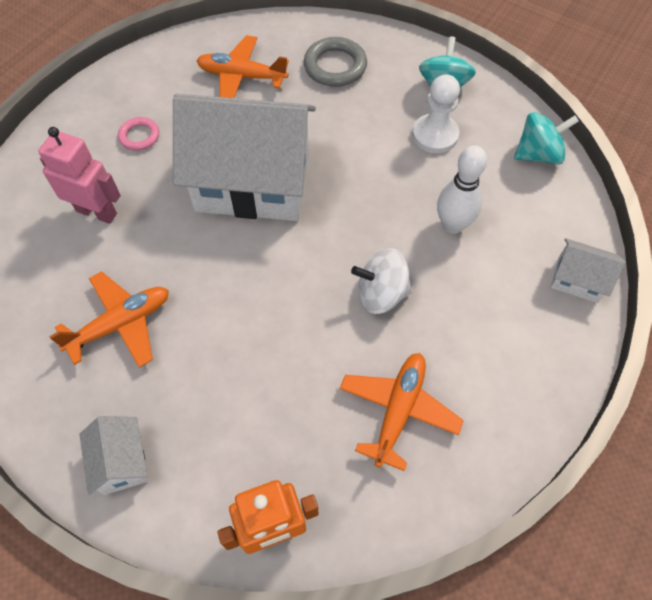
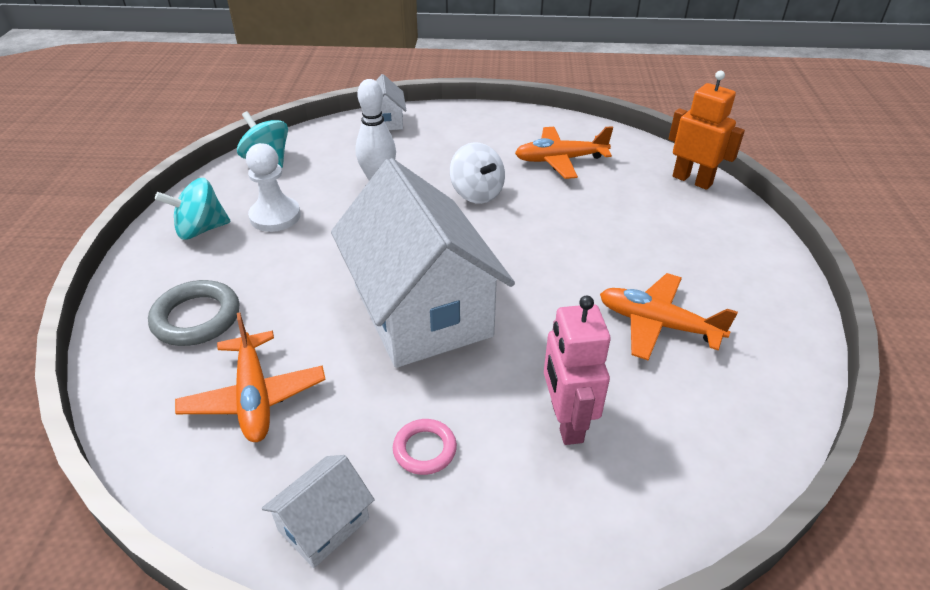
camera: 120 degrees left, 20 degrees down
white house [79,416,148,495] -> white house moved to [262,455,375,568]

